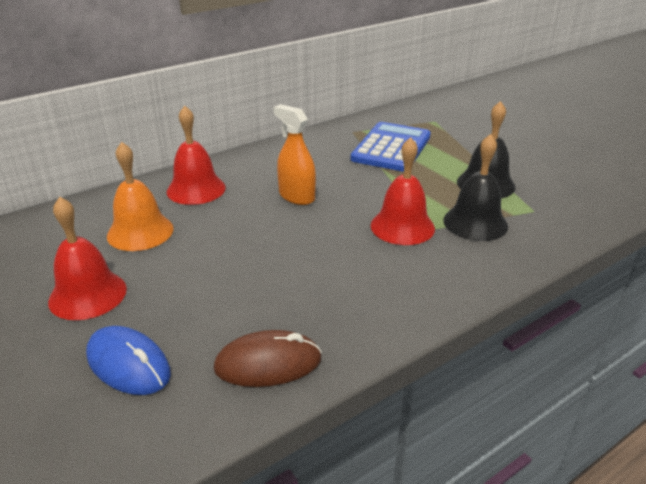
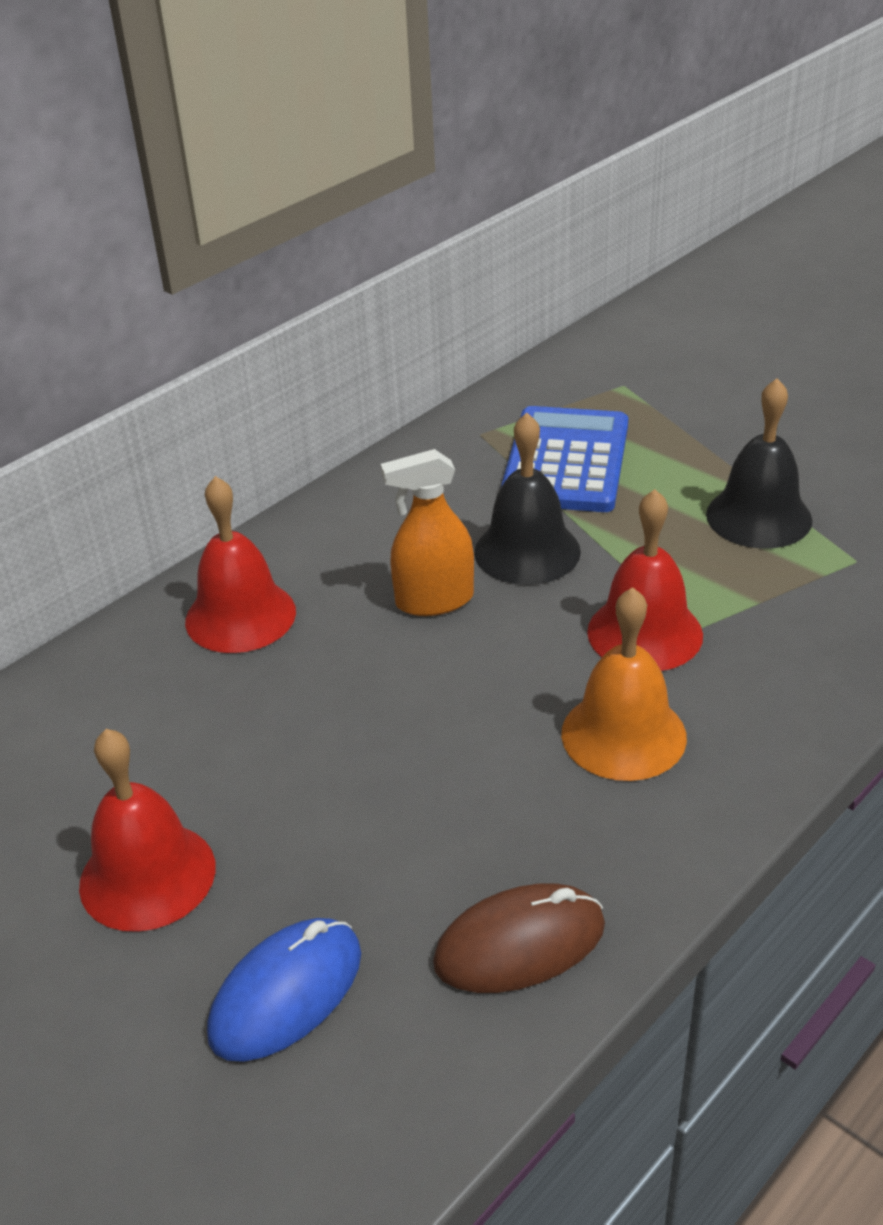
camera: 10 degrees left, 5 degrees up
blue mouse [86,326,171,395] -> blue mouse turned 75 degrees counterclockwise [207,918,361,1062]
orange bell [107,142,174,251] -> orange bell moved to [561,587,687,781]
orange spray bottle [274,104,316,205] -> orange spray bottle turned 45 degrees counterclockwise [381,449,474,616]
black bell [444,134,508,241] -> black bell moved to [474,413,581,585]

